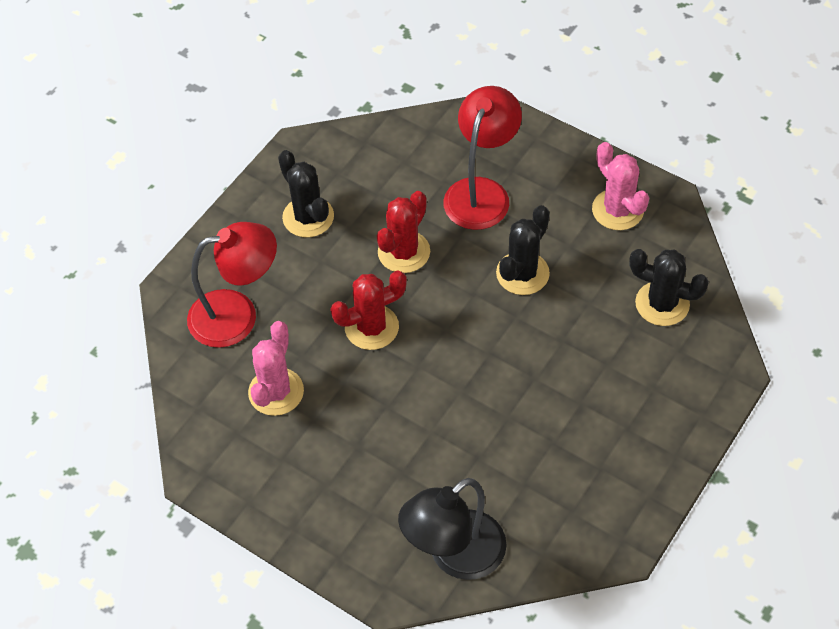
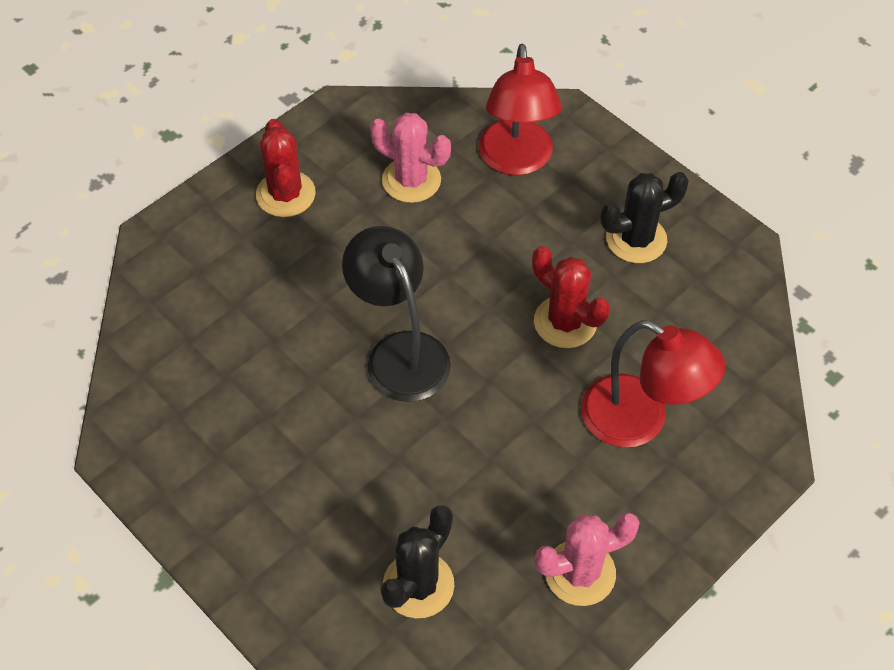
camera: 100 degrees right, 0 degrees up
red cactus [330,270,407,350] -> red cactus moved to [256,119,316,217]
black lamp [398,478,507,580] -> black lamp moved to [342,226,451,402]
black cactus [496,205,550,295] -> none

